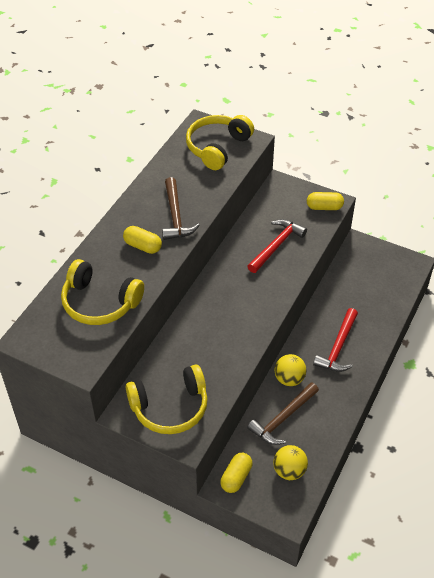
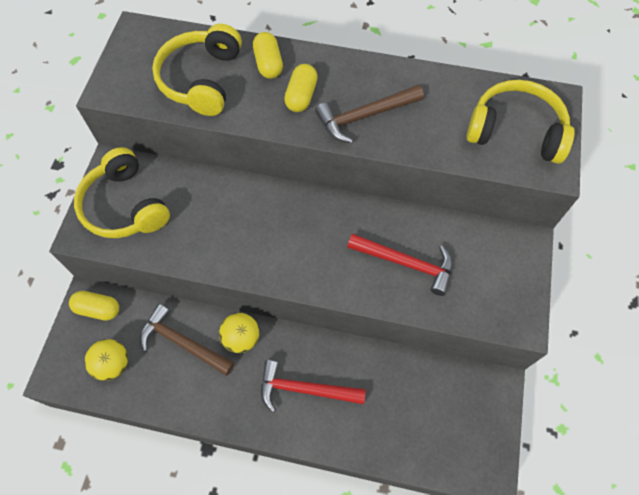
camera: 75 degrees right, 15 degrees up
yellow capsule [307,192,344,210] -> yellow capsule moved to [253,32,283,79]

